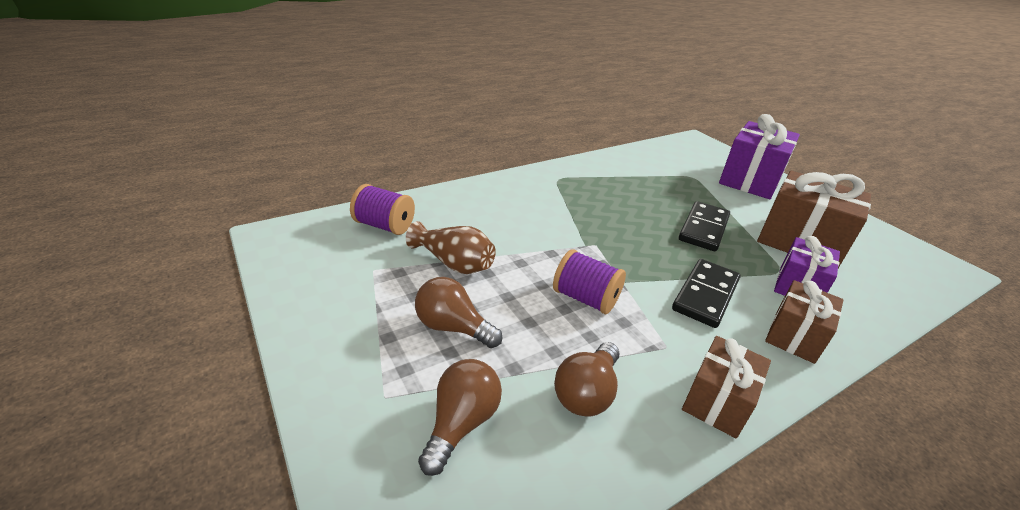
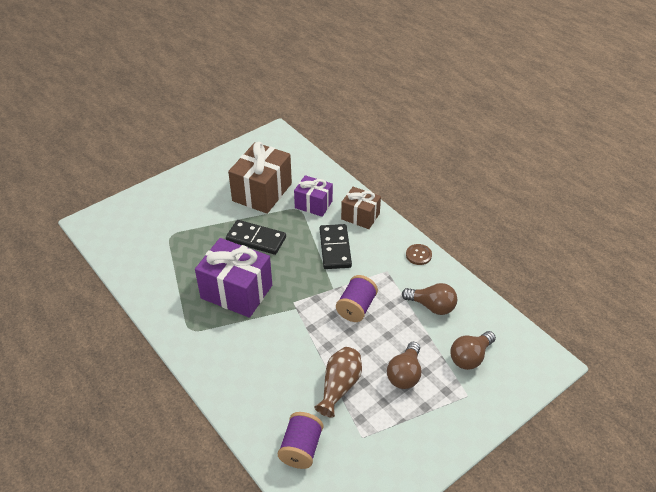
camera: 95 degrees left, 10 degrees up
brown light bulb [418,359,502,476] -> brown light bulb turned 60 degrees counterclockwise [451,331,496,370]
black domino [672,259,741,328] -> black domino turned 60 degrees clockwise [320,224,352,269]
brown gift [682,336,771,439] -> brown button [406,244,432,265]
purple gift [719,114,800,199] -> purple gift moved to [195,238,272,318]

